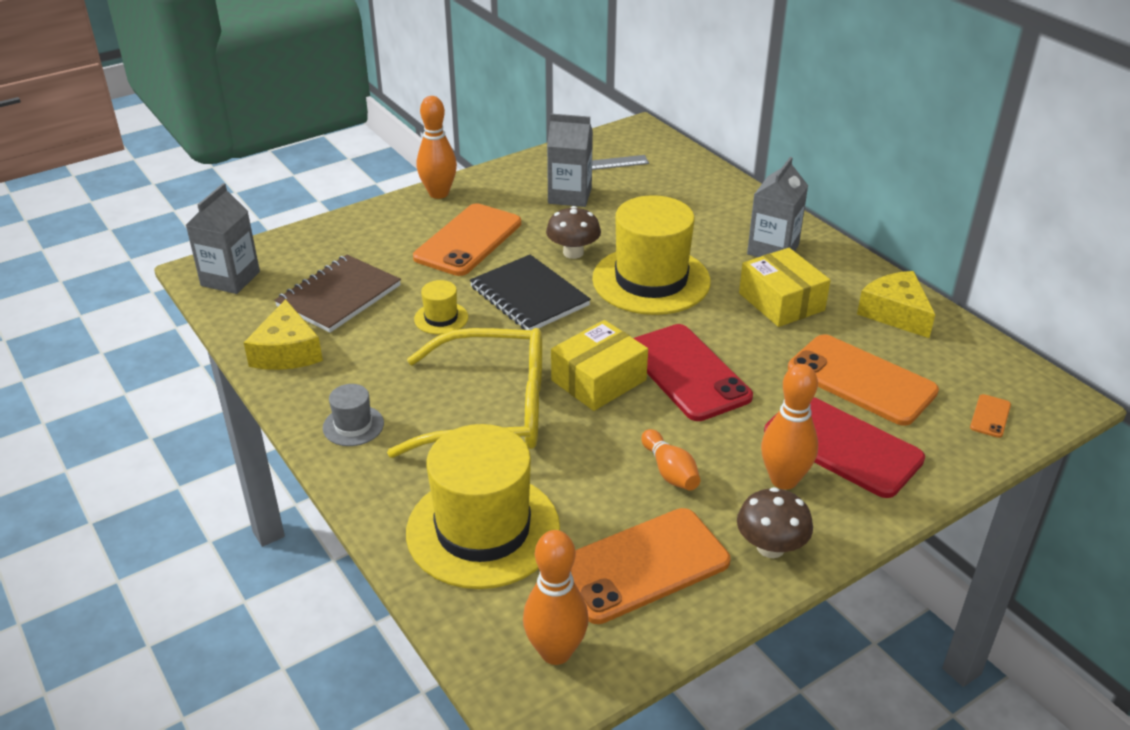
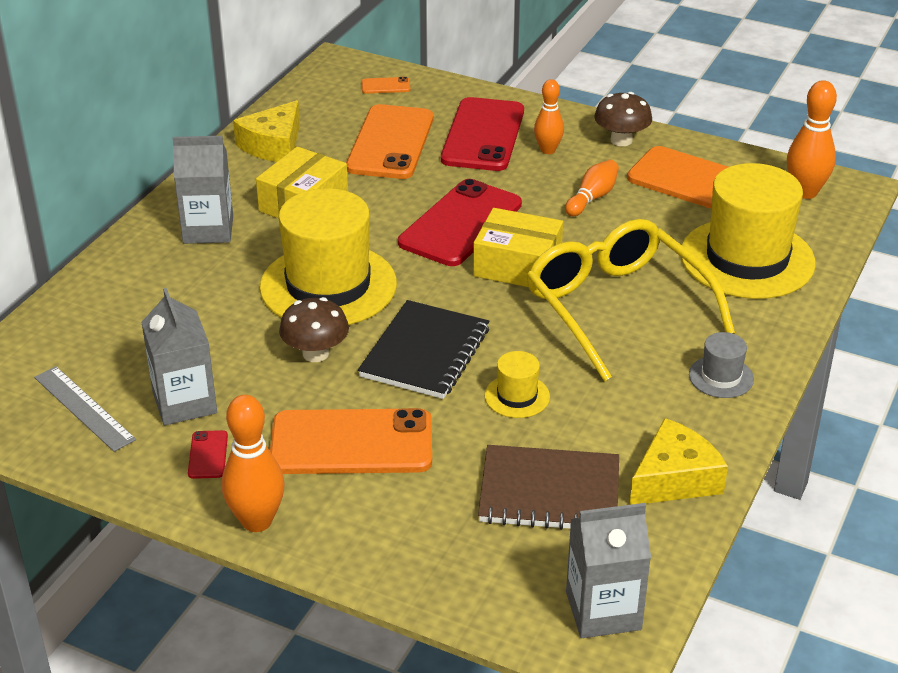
camera: 120 degrees left, 0 degrees up
orange bowling pin [761,364,818,490] -> orange bowling pin [534,79,564,154], size x0.66
none -> red phone [188,430,228,479]

